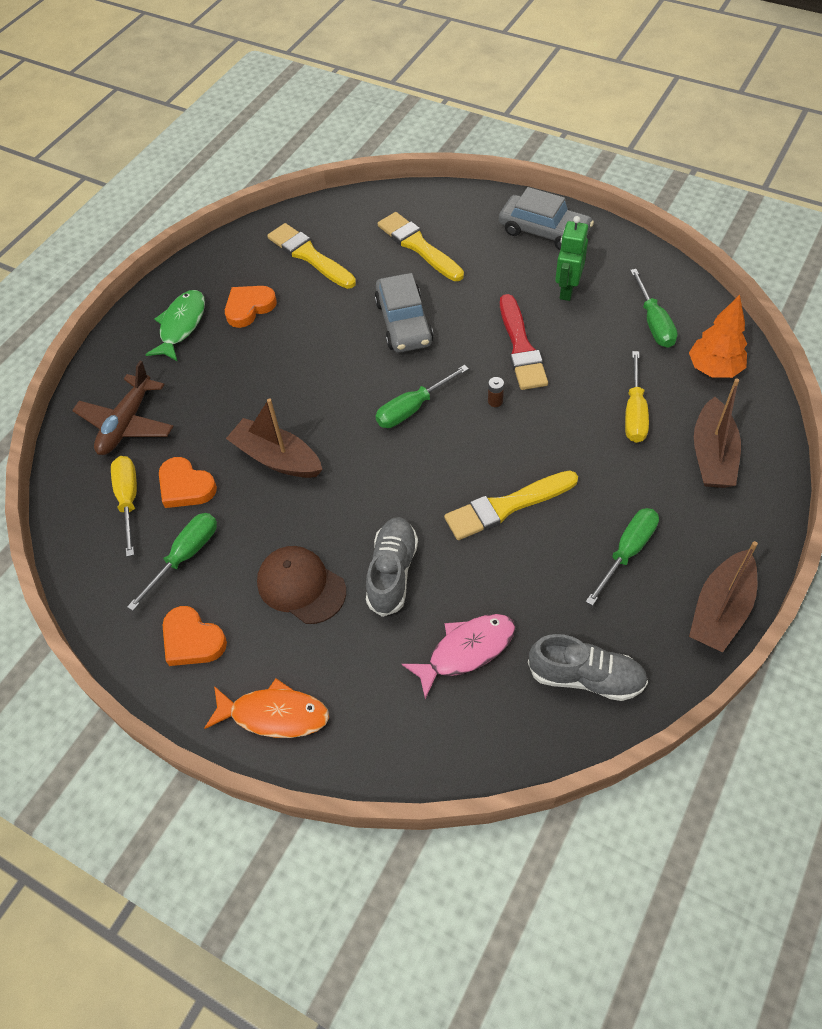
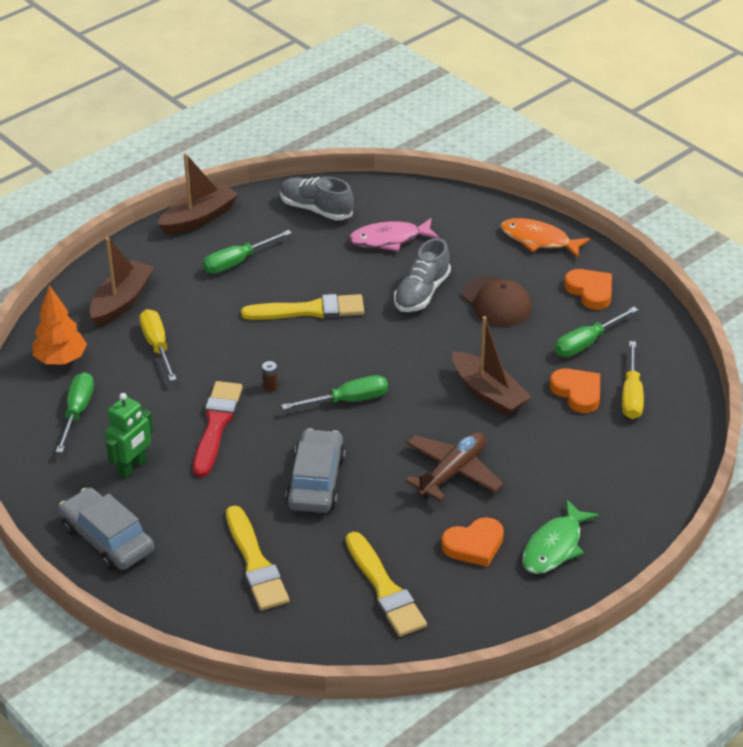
camera: 165 degrees left, 15 degrees down
brown plane [72,361,174,455] -> brown plane moved to [405,432,503,501]
yellow screwdriver [625,351,649,443] -> yellow screwdriver turned 45 degrees counterclockwise [139,309,177,381]

